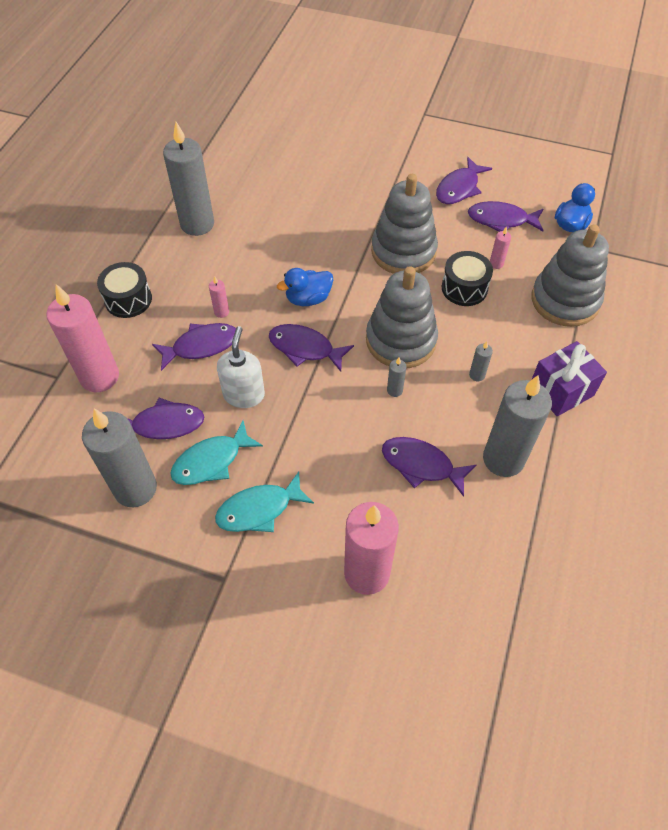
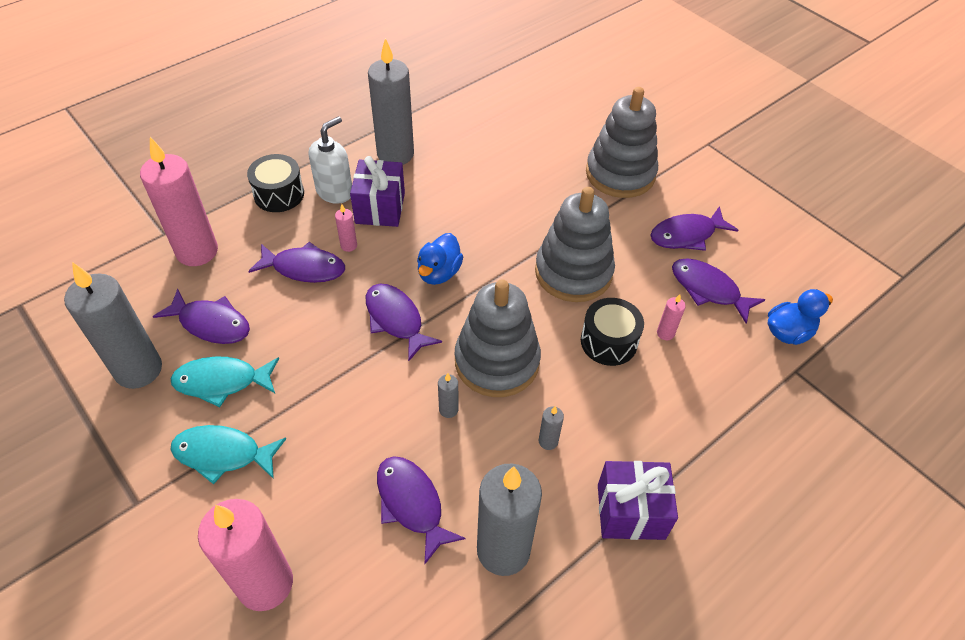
camera: 30 degrees right, 5 degrees down
white soap dispenser [217,326,265,408] -> white soap dispenser moved to [309,116,352,204]
blue duck [277,268,333,306] -> blue duck turned 75 degrees counterclockwise [417,233,464,285]
grey stacking toy [531,224,609,327] -> grey stacking toy moved to [586,87,658,198]
none -> purple gift [350,156,405,227]

